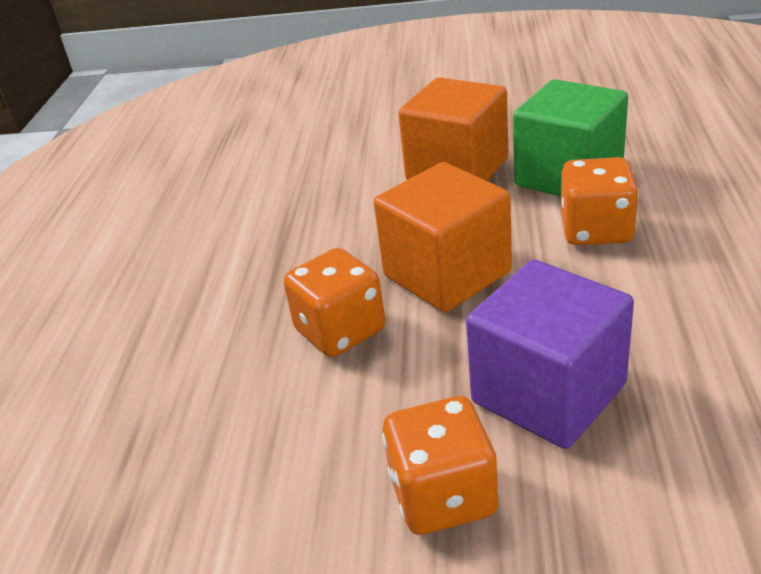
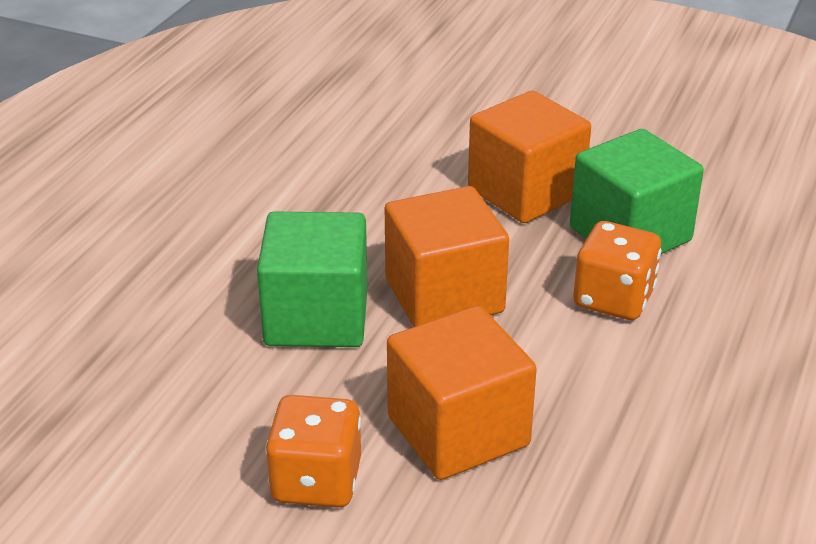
camera: 15 degrees right, 0 degrees up
orange dice [283,248,385,357] -> green cube [257,212,368,347]
purple cube [466,260,634,449] -> orange cube [387,306,537,480]

